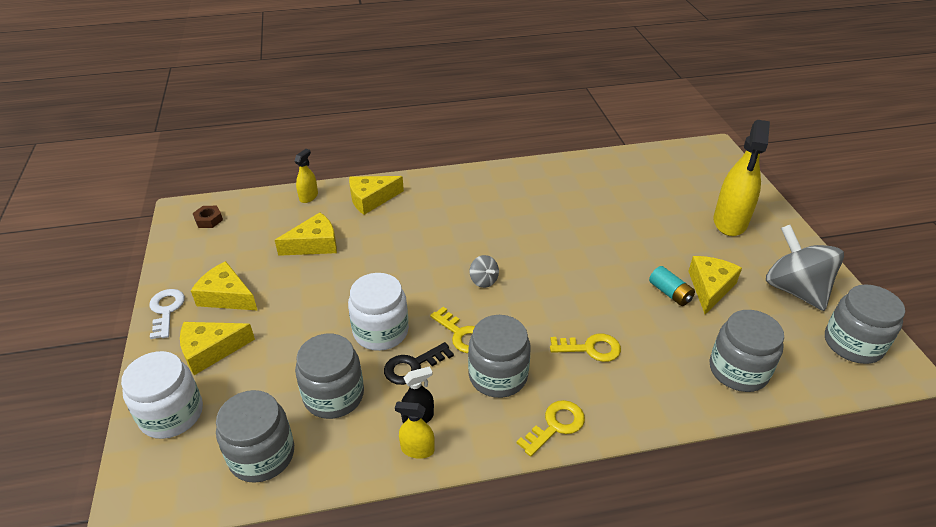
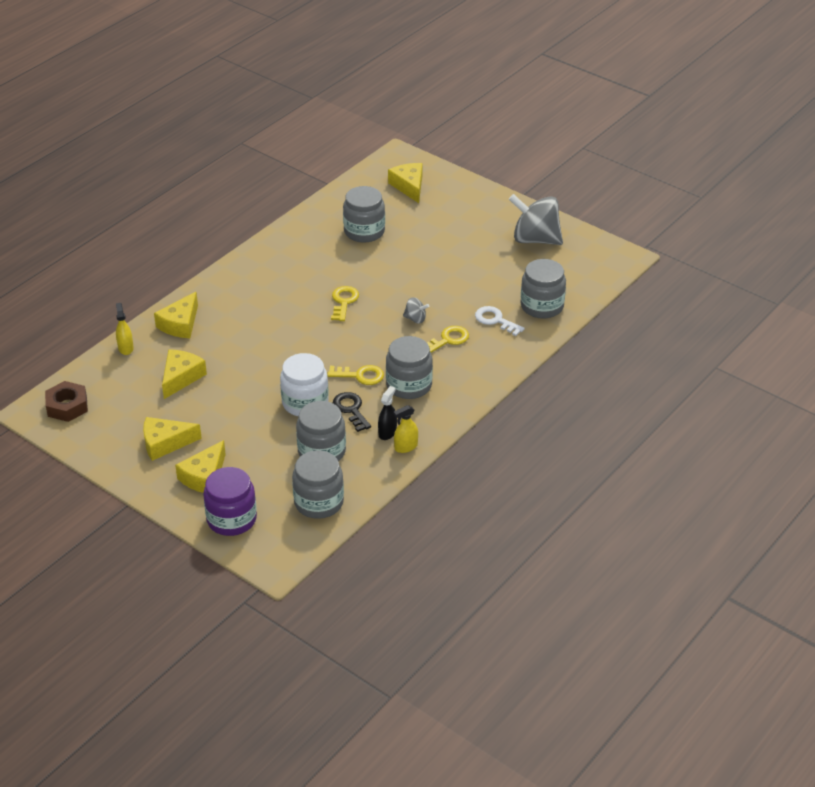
camera: 40 degrees left, 0 degrees up
white jar [121,351,203,439] -> purple jar [203,467,257,536]
white key [149,289,185,339] -> white key moved to [475,306,525,336]
brown nut [193,206,223,228] -> brown nut [45,381,88,422], size x1.62
black key [384,342,454,385] -> black key turned 135 degrees clockwise [333,392,371,432]
grey spinning top [470,255,499,288] -> grey spinning top moved to [403,297,430,324]
yellow key [517,400,585,457] -> yellow key moved to [331,286,359,321]
turquoise battery [649,266,695,306] -> none
yellow cheese [688,256,742,314] -> yellow cheese moved to [388,163,422,203]
yellow spray bottle [714,120,770,236] -> none
grey jar [825,284,905,364] -> grey jar moved to [343,186,385,243]

